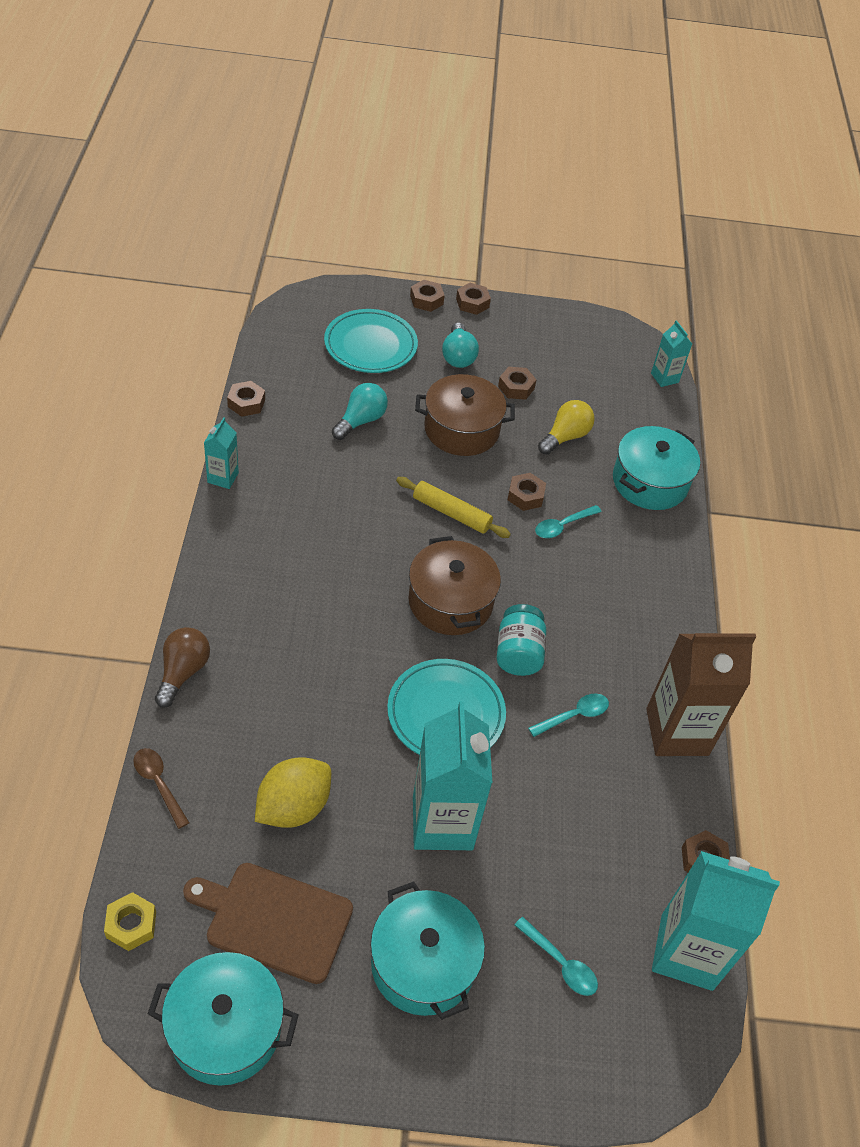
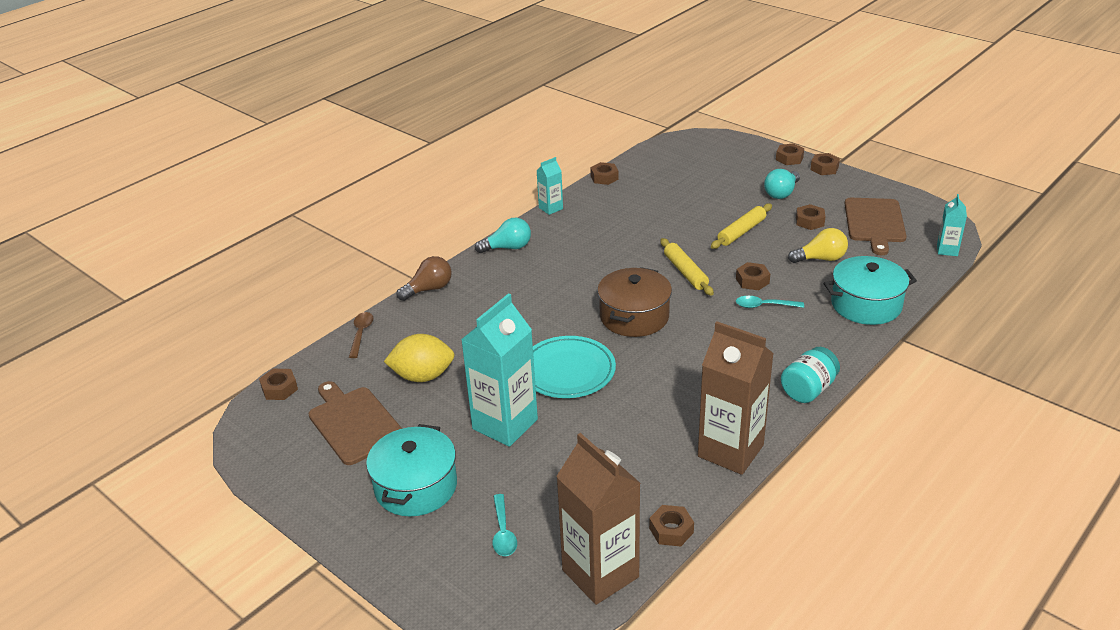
camera: 45 degrees right, 15 degrees down
yellow nut [104,892,156,951] -> brown nut [259,369,298,400]
turquoise pot [148,952,298,1086] -> none
turquoise plate [324,309,418,373] -> none
turquoise light bulb [332,383,388,440] -> turquoise light bulb moved to [475,218,531,253]
brown pot [415,374,515,456] -> yellow rolling pin [711,203,772,249]
turquoise jar [497,604,546,676] -> turquoise jar moved to [781,347,840,403]
turquoise spoon [528,694,609,737] -> none
turquoise carton [652,851,780,991] -> brown carton [556,433,641,605]
none -> brown cutting board [845,198,907,255]

